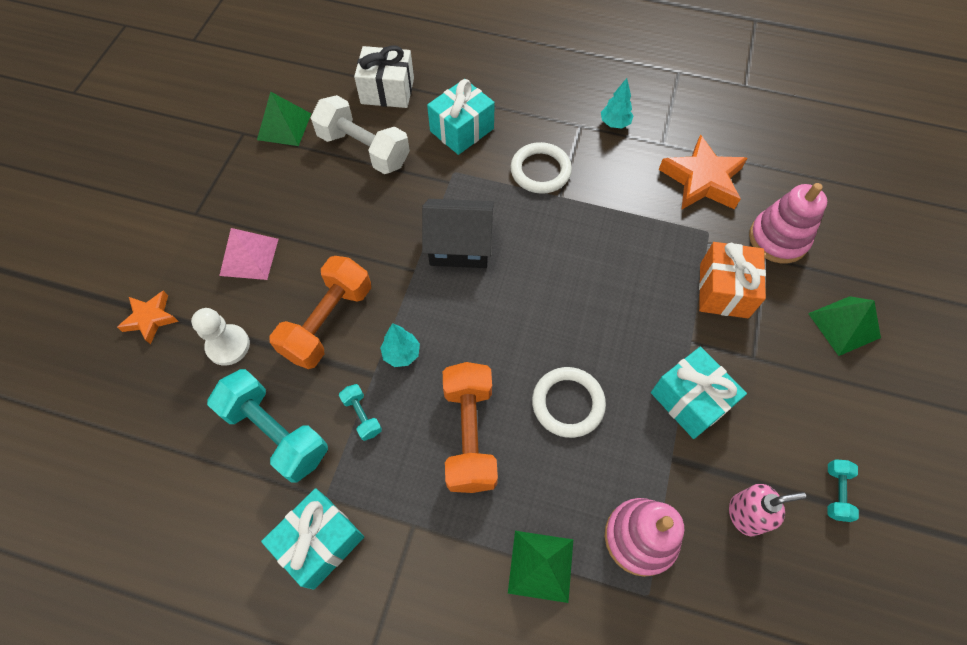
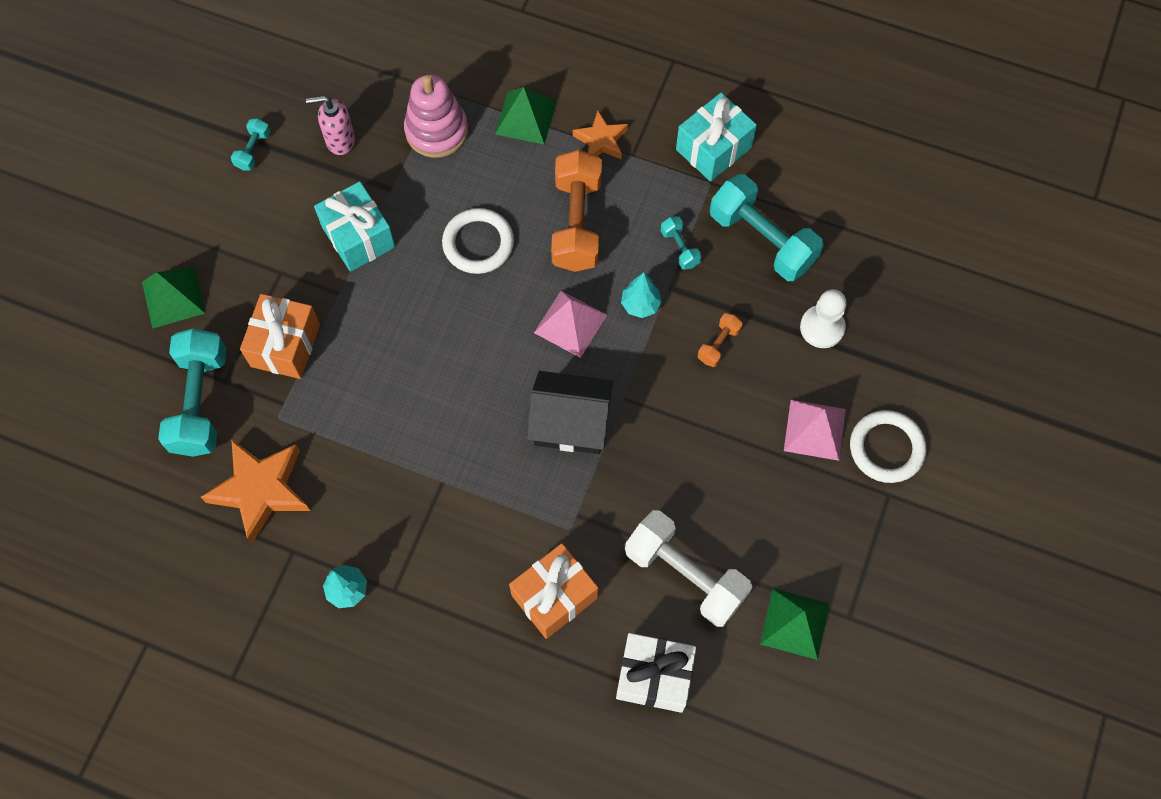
camera: 175 degrees left, 5 degrees up
orange star [117,291,179,345] -> orange star moved to [573,110,628,159]
orange dumbbell [269,256,371,369] -> orange dumbbell [698,313,743,367], size x0.46
turquoise gift [427,79,495,155] -> orange gift [509,543,598,639]
white ring [511,142,572,194] -> white ring moved to [850,410,927,483]
pink stacking toy [749,183,827,263] -> turquoise dumbbell [158,328,227,457]
none -> pink pyramid [534,291,607,358]

